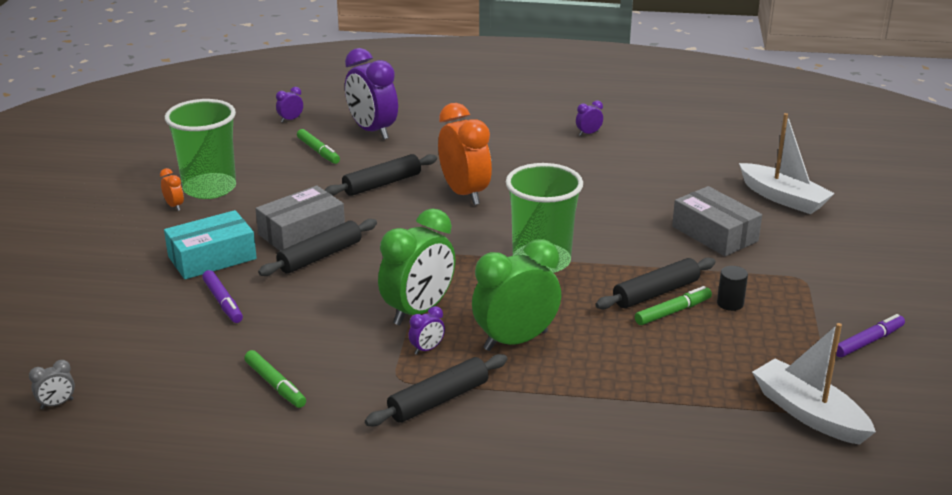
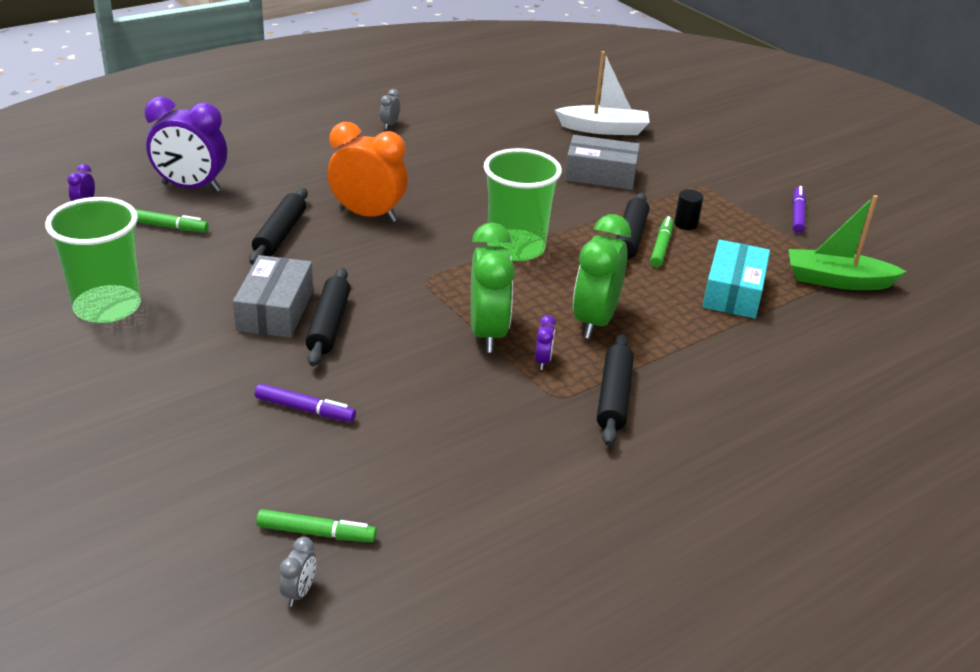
camera: 45 degrees left, 5 degrees up
orange clock [160,168,184,211] -> none
turquoise box [164,210,257,279] -> turquoise box moved to [702,239,770,319]
green marker [244,350,306,408] -> green marker moved to [256,509,377,542]
purple clock [576,100,603,136] -> grey clock [380,89,400,129]
white boat [752,323,876,445] -> green boat [789,195,907,290]

